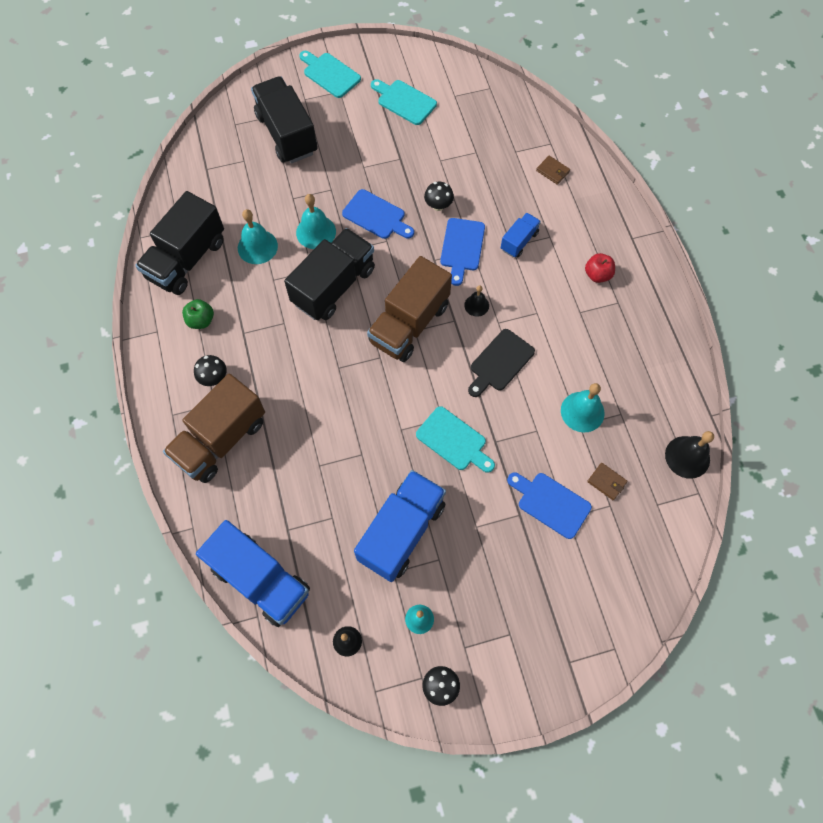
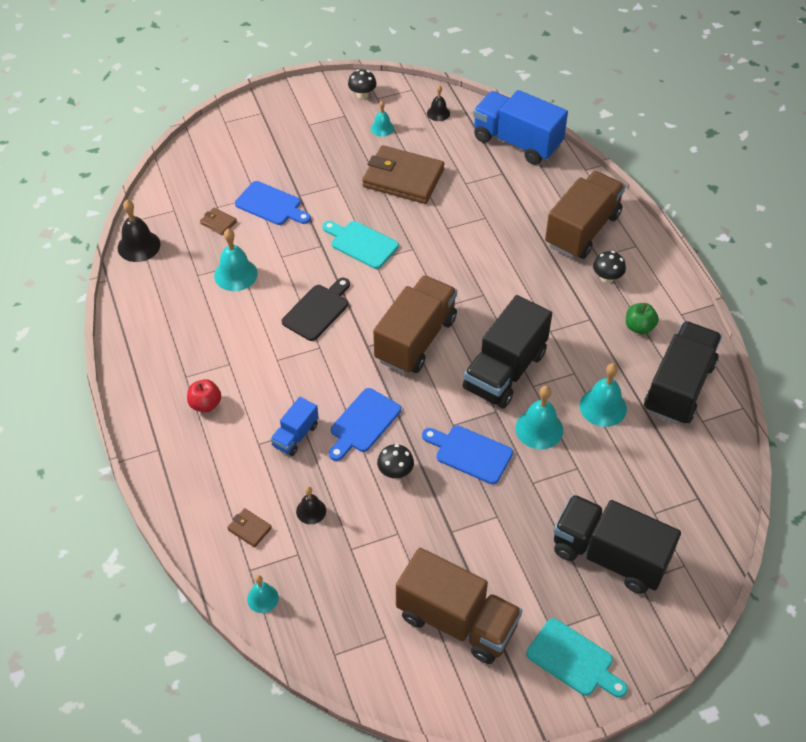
camera: 175 degrees right, 15 degrees down
black truck [251,76,317,163] -> black truck turned 150 degrees clockwise [553,495,681,594]
blue truck [354,470,446,582] -> brown wallet [362,145,445,204]
turquoise cutting board [371,79,437,125] -> brown truck [396,548,522,664]
blue cutting board [440,218,485,286] -> blue cutting board turned 150 degrees counterclockwise [329,388,401,461]
black bell [464,285,489,317] -> black bell moved to [296,487,326,524]
none -> turquoise bell [247,575,279,613]

